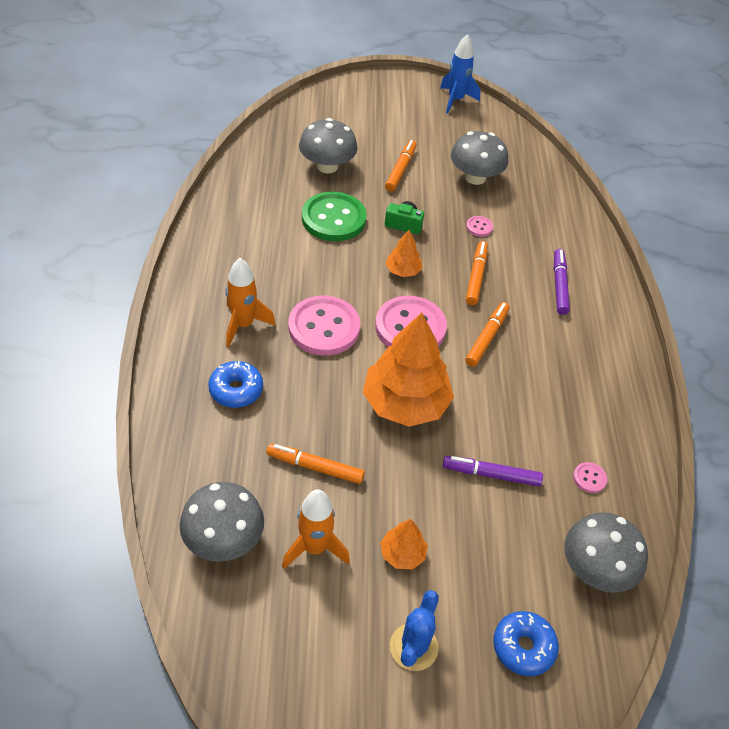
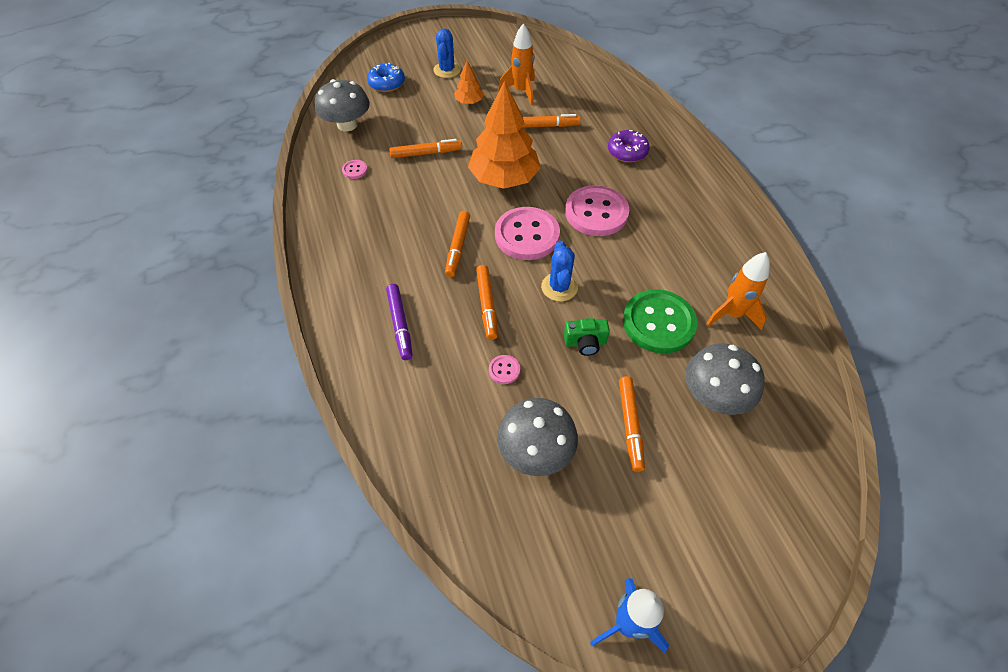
camera: 165 degrees right, 5 degrees up
grey mushroom [179,482,264,561] -> none
blue donut [208,361,263,408] -> purple donut [608,130,650,163]
orange rocket [226,258,276,347] -> orange rocket moved to [706,252,770,330]
orange tree [386,230,423,277] -> blue cactus [541,240,578,301]
purple marker [443,456,543,487] -> orange marker [389,139,462,158]

